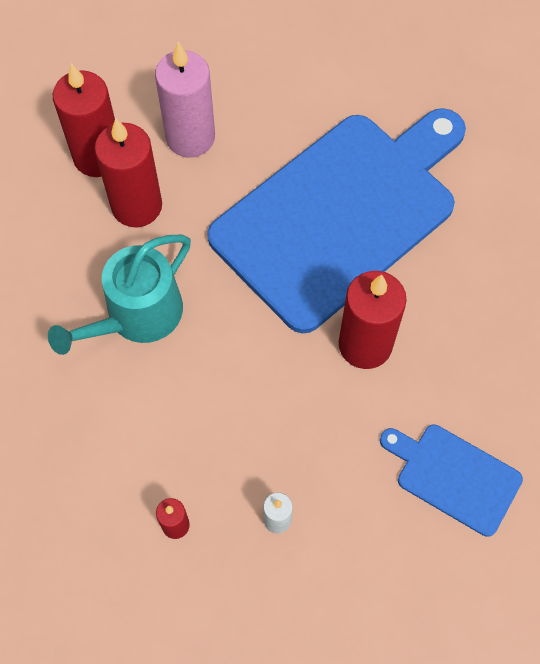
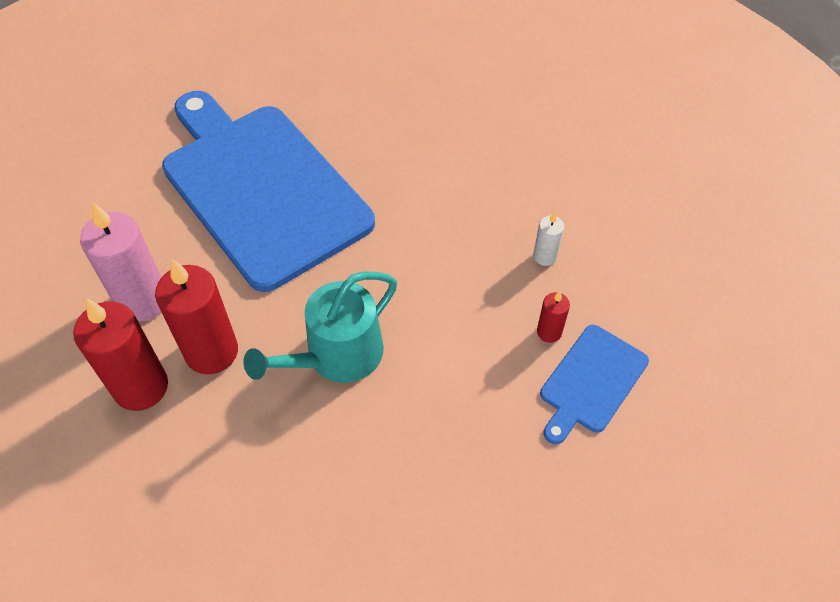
camera: 85 degrees left, 10 degrees down
turquoise watering can [48,235,191,355] -> turquoise watering can turned 90 degrees clockwise [243,272,397,383]
red candle [339,271,407,369] -> none
blue cutting board [380,424,523,537] -> blue cutting board moved to [540,325,649,444]

